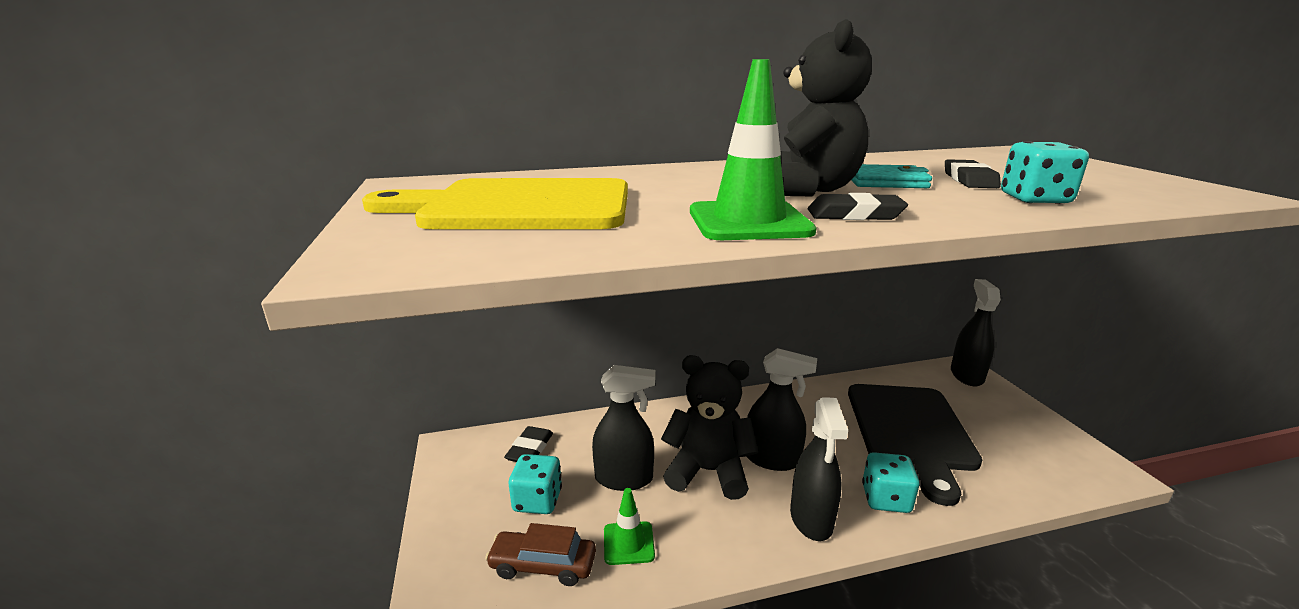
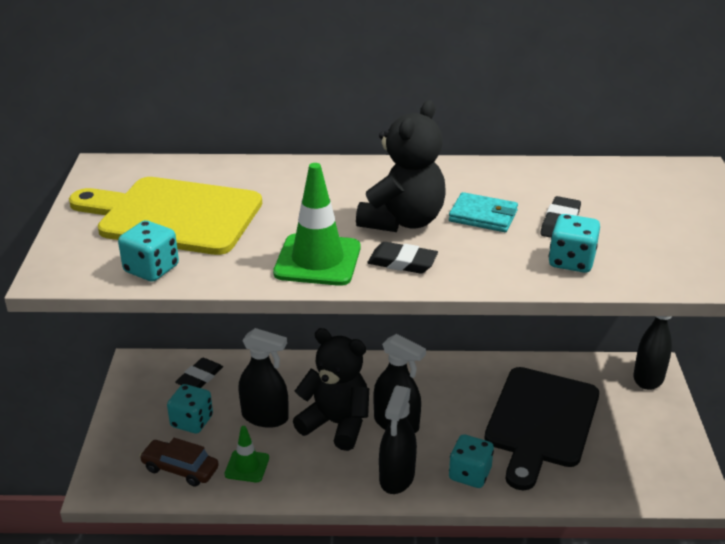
camera: 15 degrees right, 10 degrees up
none -> turquoise dice [118,220,179,282]

